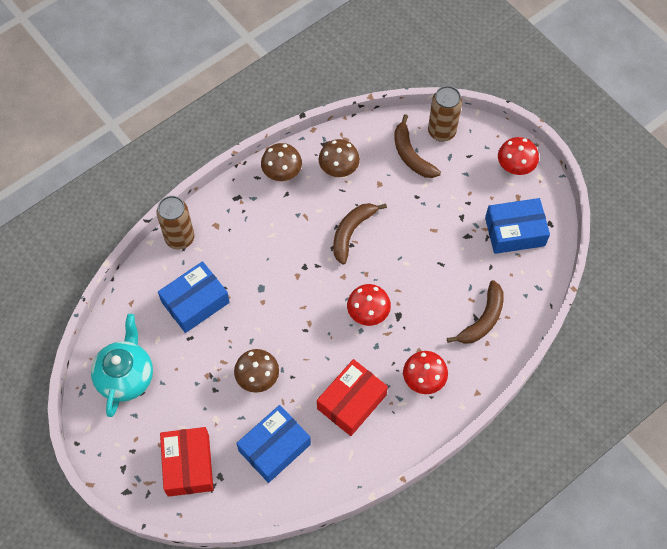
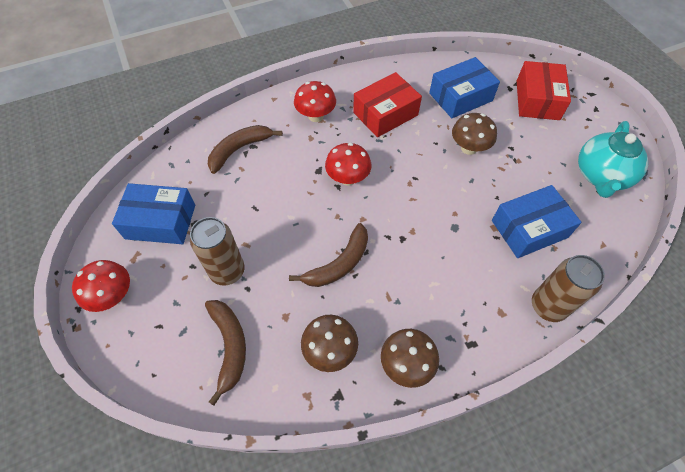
camera: 165 degrees left, 5 degrees down
brown can [428,86,462,142] -> brown can moved to [190,217,245,286]

